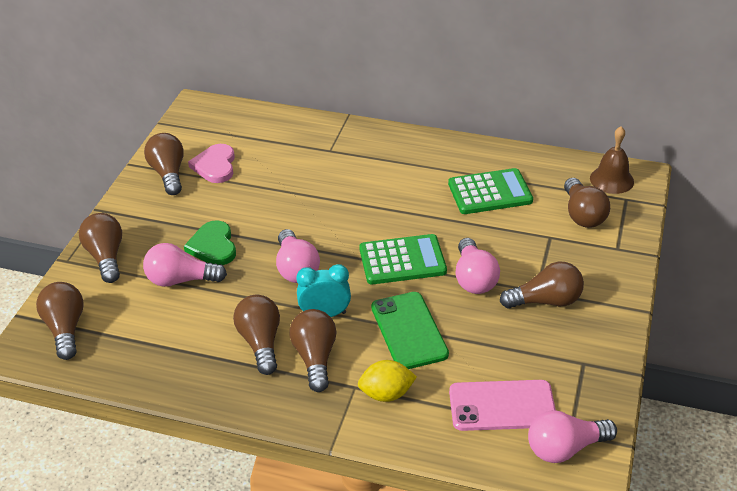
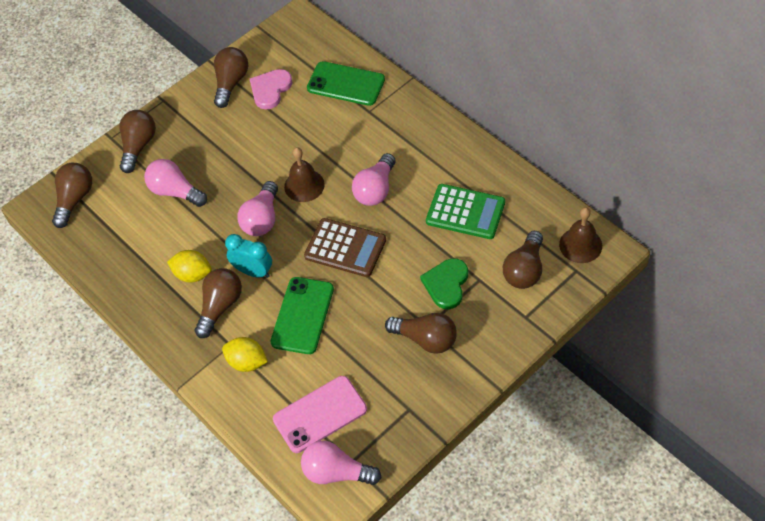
camera: 35 degrees right, 15 degrees up
green heart [184,220,236,265] -> green heart moved to [420,258,468,309]
brown light bulb [233,295,280,375] -> yellow lemon [167,250,212,282]
green calculator [359,234,447,284] -> brown calculator [304,218,386,277]
pink phone [449,380,556,431] -> pink phone turned 60 degrees counterclockwise [273,376,367,453]
pink light bulb [456,238,500,294] -> pink light bulb moved to [352,153,396,206]
none -> brown bell [284,147,325,202]
none -> green phone [307,61,385,106]

